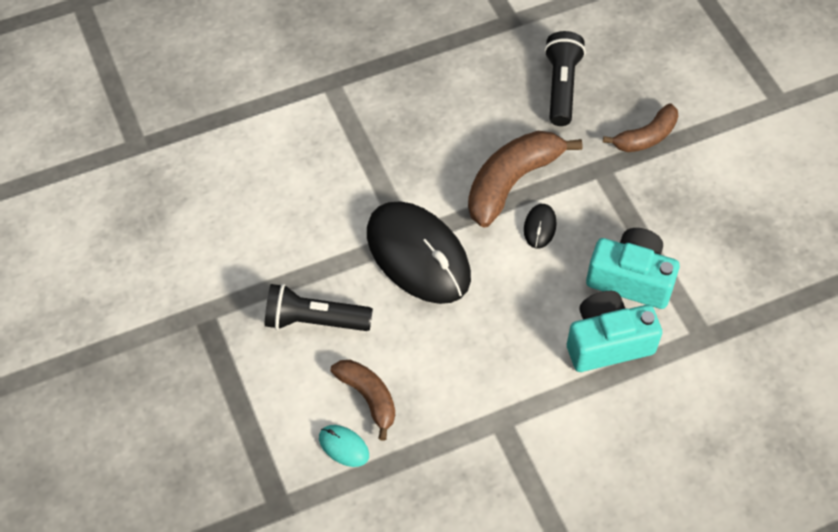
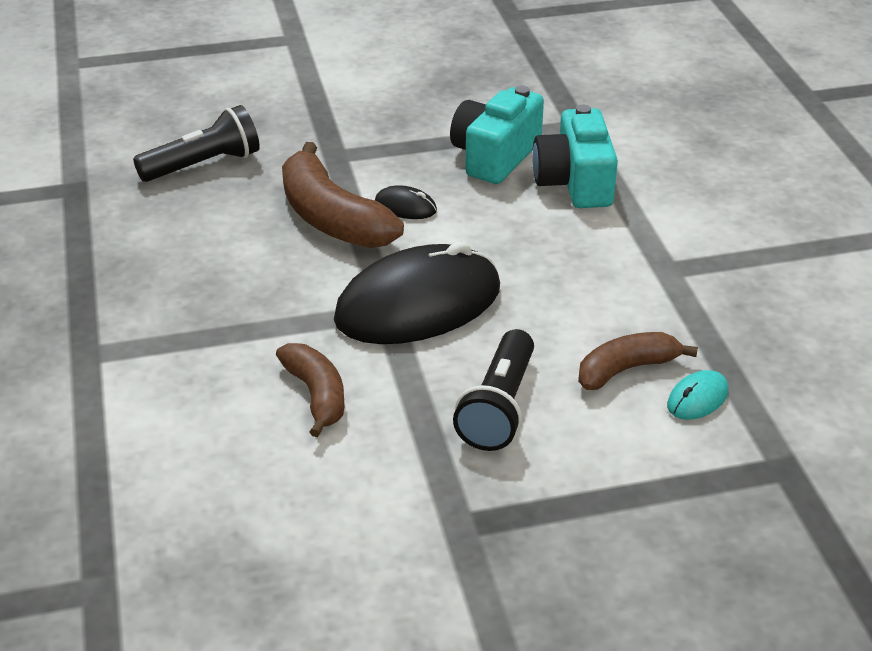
camera: 80 degrees left, 20 degrees down
black flashlight [544,31,586,126] -> black flashlight turned 135 degrees clockwise [133,105,260,182]
brown banana [603,104,678,152] -> brown banana moved to [276,343,345,437]

